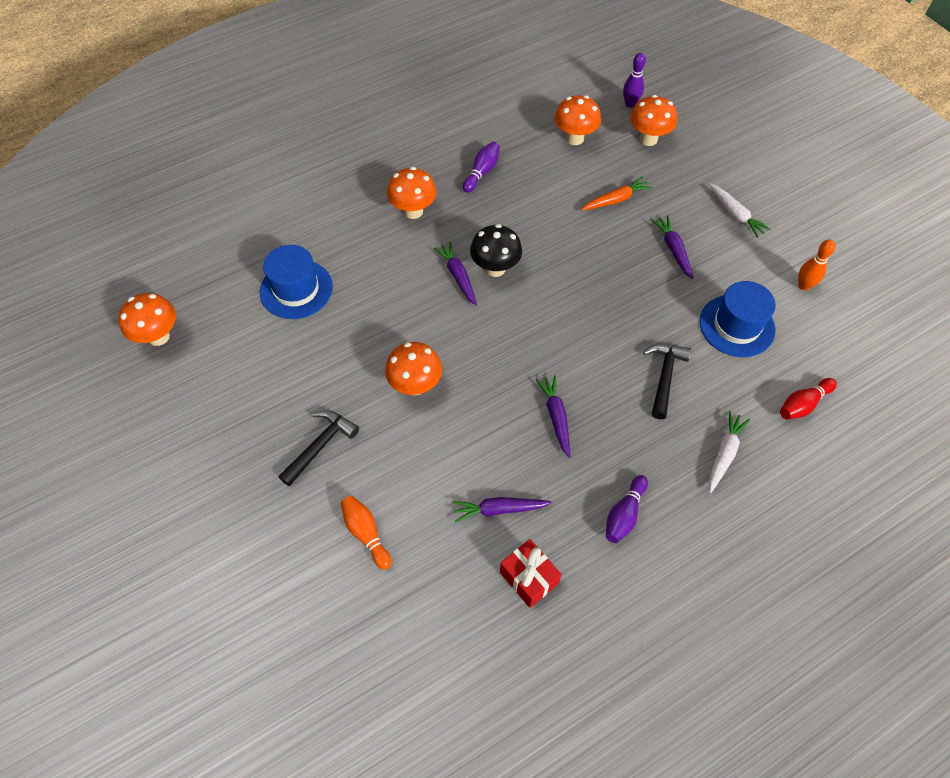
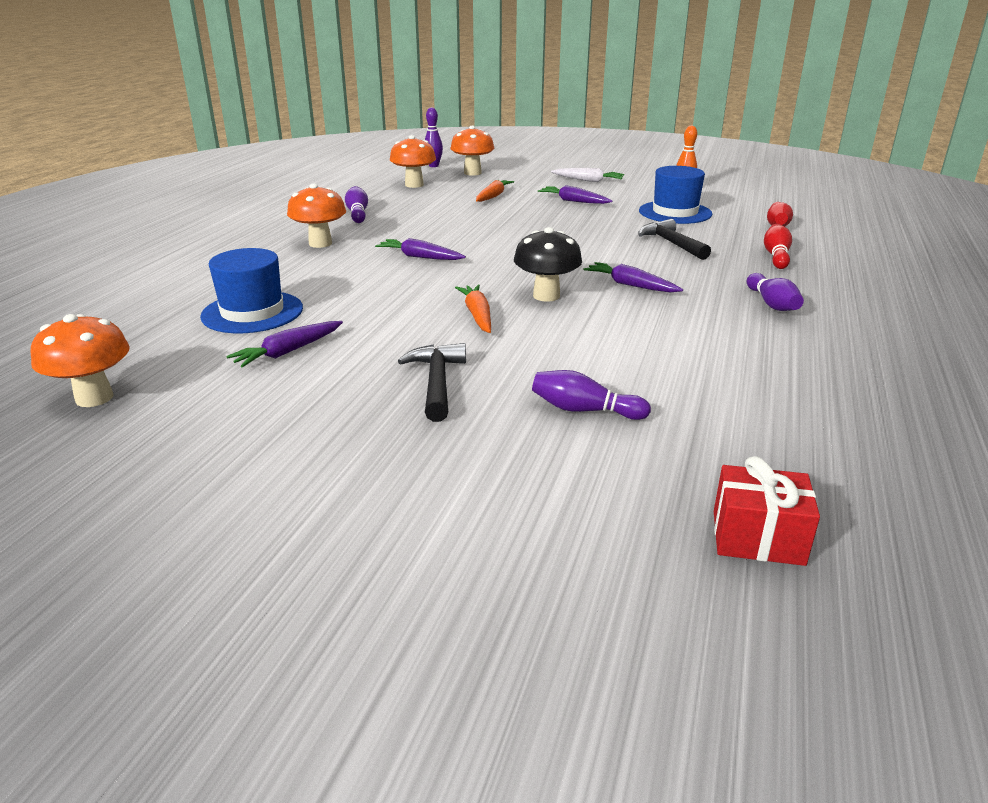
camera: 40 degrees left, 30 degrees down
orange bowling pin [341,495,392,570] -> purple bowling pin [532,370,651,420]
orange mushroom [385,342,442,395] -> orange carrot [455,285,491,333]
purple carrot [453,497,552,523] -> purple carrot moved to [226,321,343,368]
black mushroom [470,224,522,277] -> black mushroom moved to [514,227,582,302]
red gift [500,539,562,608] -> red gift moved to [714,456,820,566]
white carrot [709,411,750,493] -> red bowling pin [764,224,792,269]

